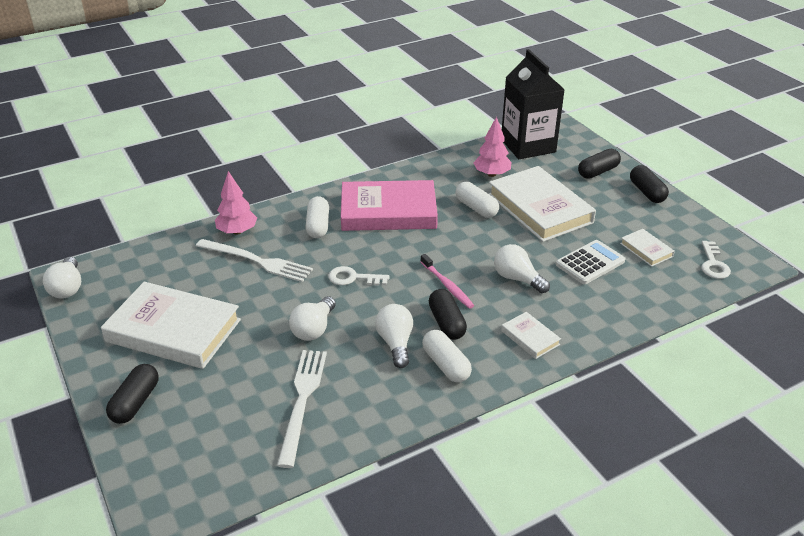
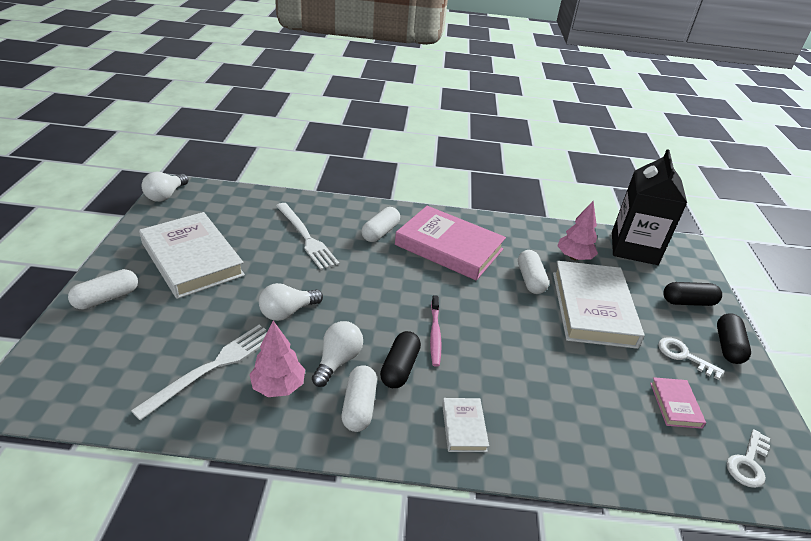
camera: 30 degrees right, 0 degrees up
black capsule [106,364,159,424] -> white capsule [68,269,138,310]
pink tree [215,171,257,235] -> pink tree moved to [249,321,305,397]
white key [329,266,390,286] -> white key moved to [658,337,725,380]
white light bulb [494,244,550,293] -> none
white calculator [556,240,626,284] -> none
white book [620,229,675,267] -> pink book [650,377,706,429]

